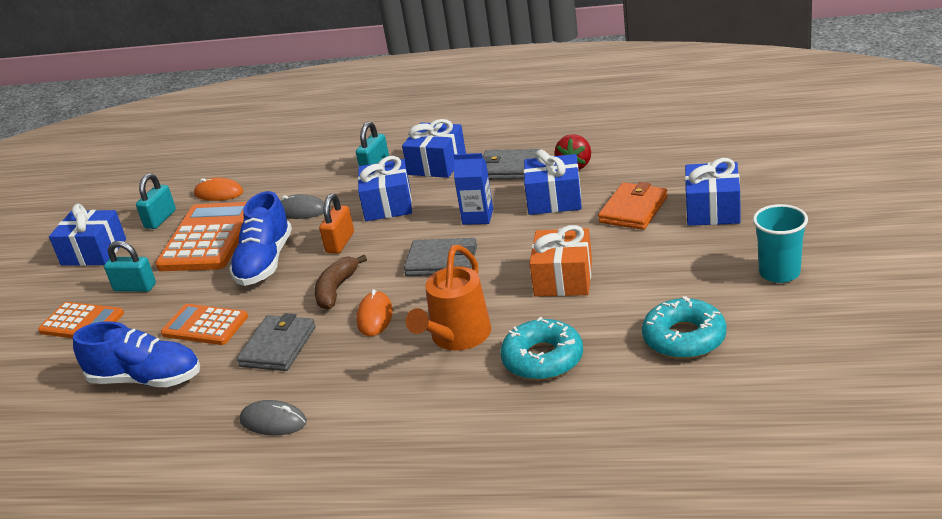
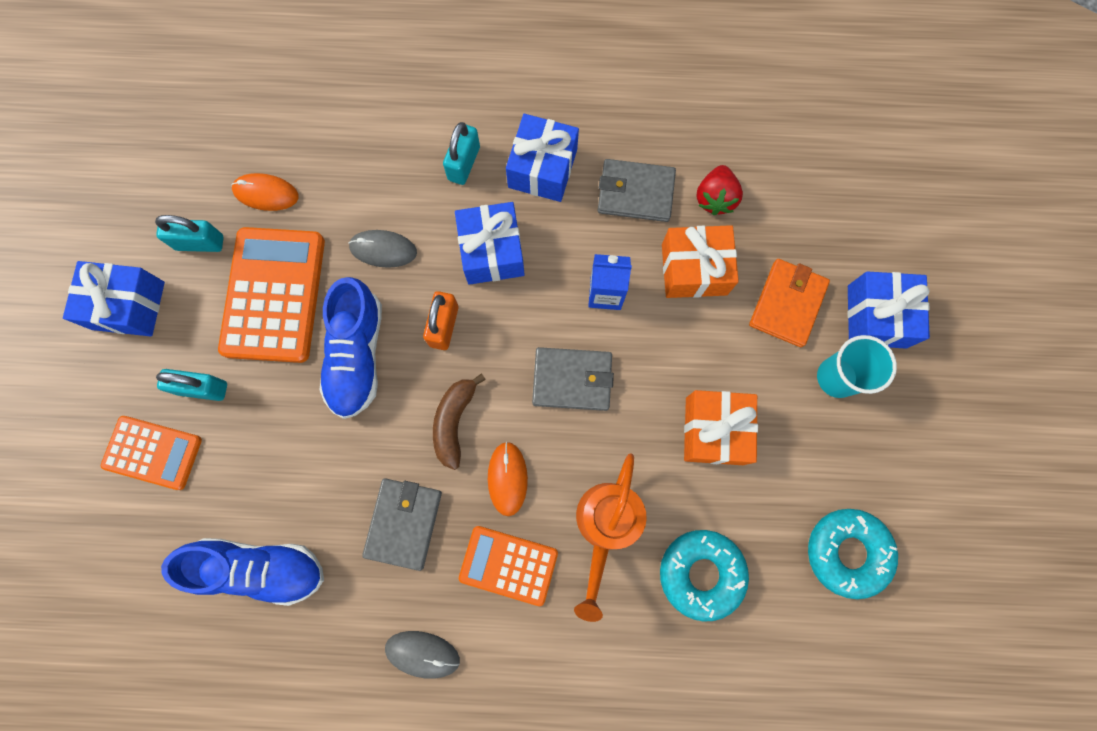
camera: 10 degrees left, 45 degrees up
turquoise padlock [136,173,176,229] -> turquoise padlock turned 75 degrees clockwise [155,215,224,252]
orange calculator [161,304,248,345] -> orange calculator moved to [459,526,558,606]
blue gift [524,149,582,215] -> orange gift [662,225,739,298]
turquoise cup [753,204,808,283] -> turquoise cup moved to [817,335,897,398]

